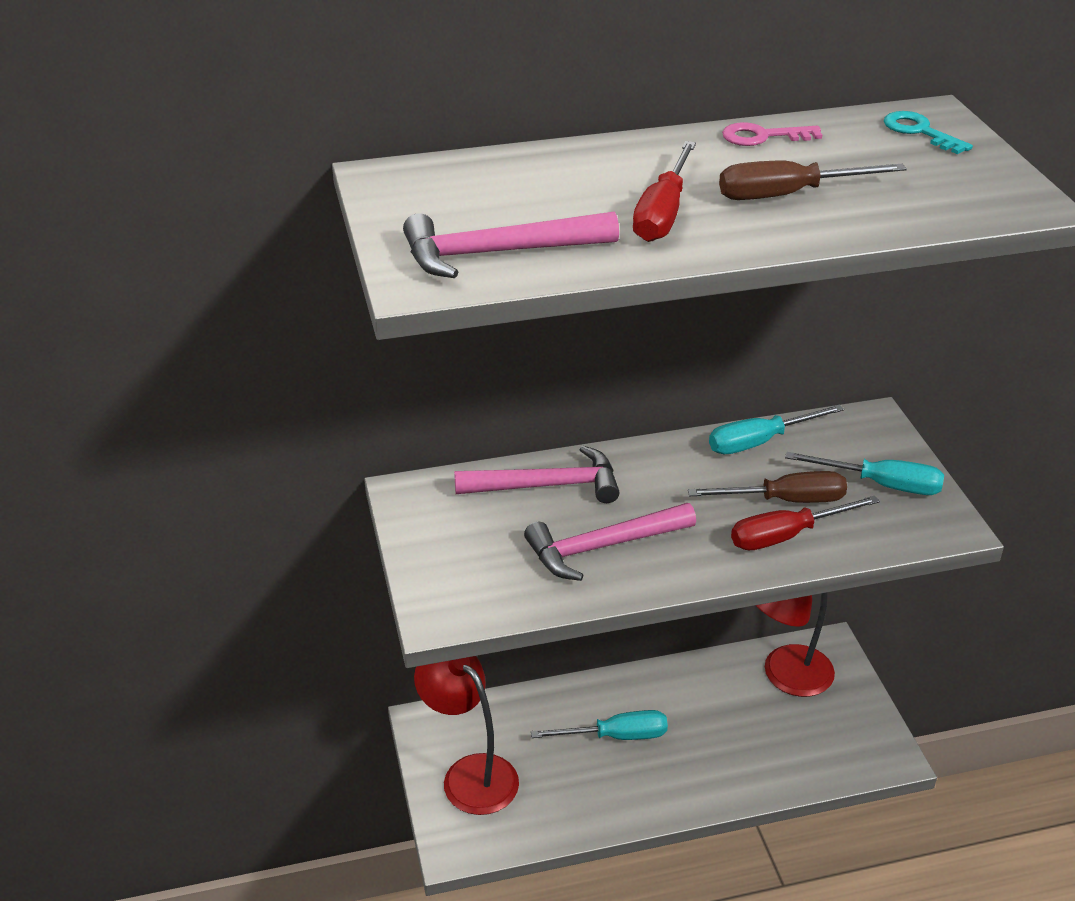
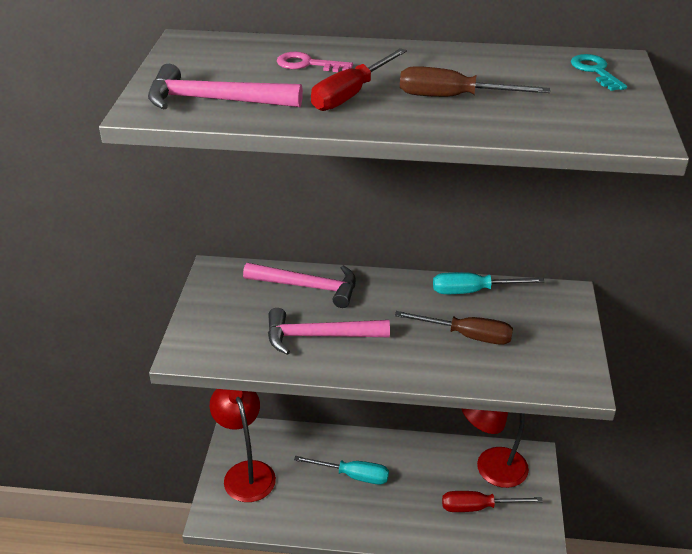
camera: 20 degrees right, 0 degrees up
pink key [722,122,822,146] -> pink key moved to [277,52,353,72]
red screwdriver [731,495,880,550] -> red screwdriver moved to [442,491,543,512]
turquoise screwdriver [785,452,944,495] -> none

